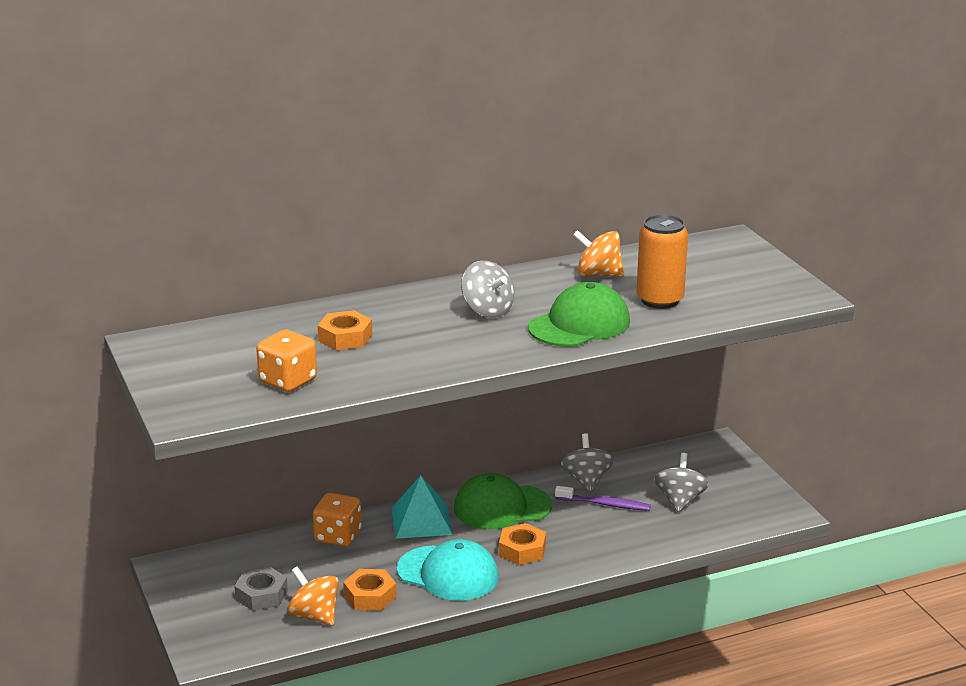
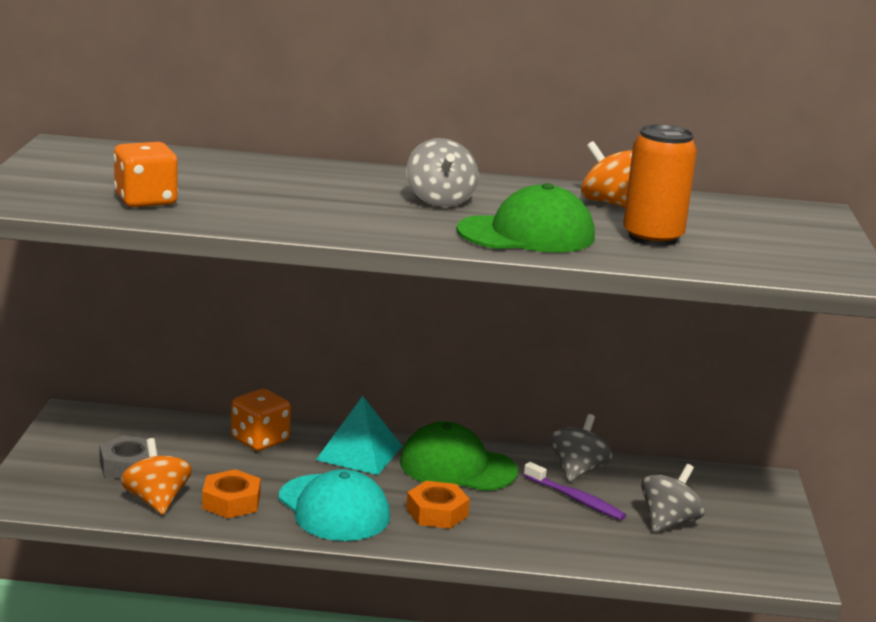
camera: 25 degrees right, 5 degrees down
orange nut [318,310,372,350] -> none

